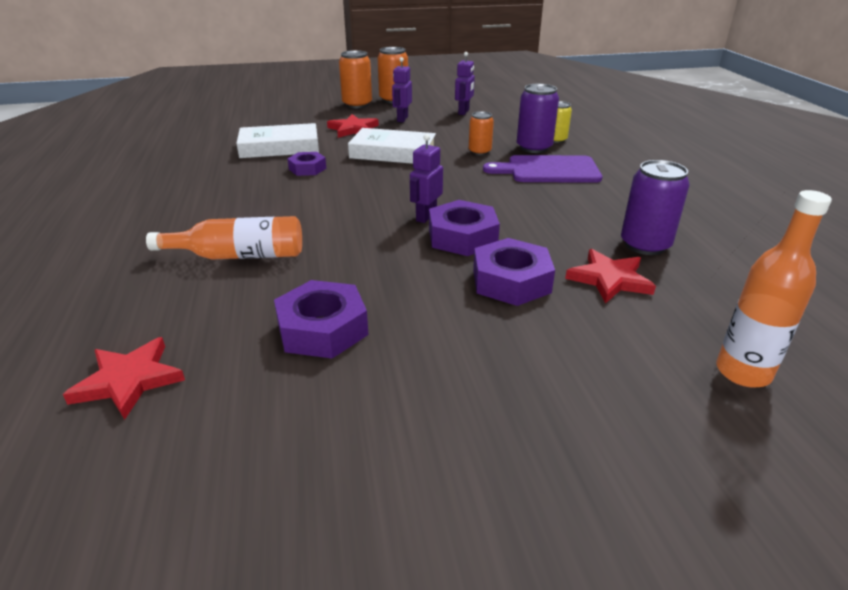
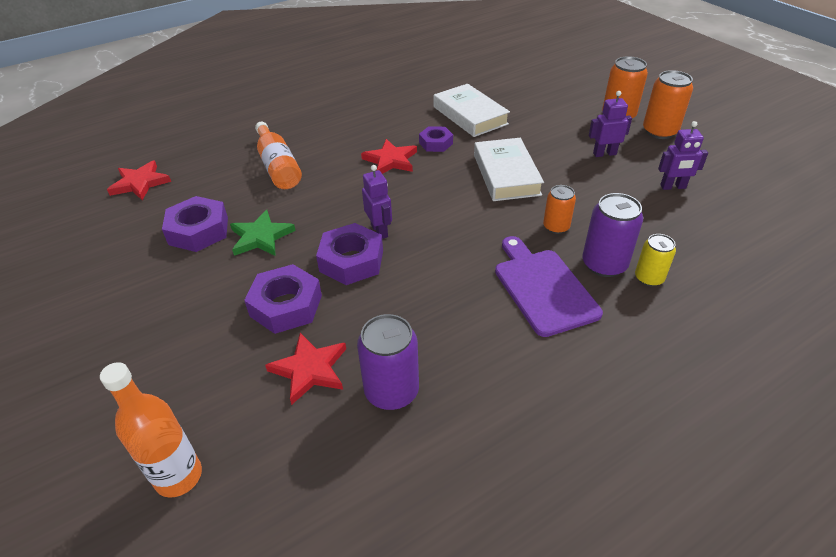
camera: 70 degrees right, 10 degrees up
red star [327,114,379,138] -> red star moved to [361,139,417,174]
purple robot [410,134,443,223] -> purple robot turned 60 degrees clockwise [362,165,392,239]
none -> green star [230,210,296,256]

